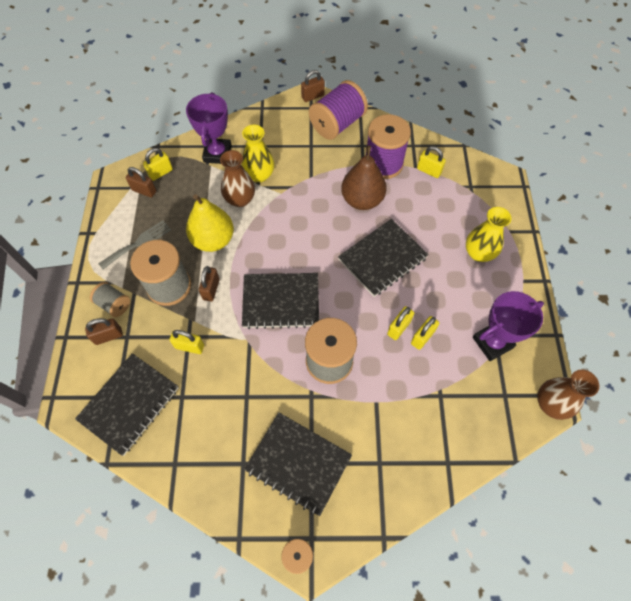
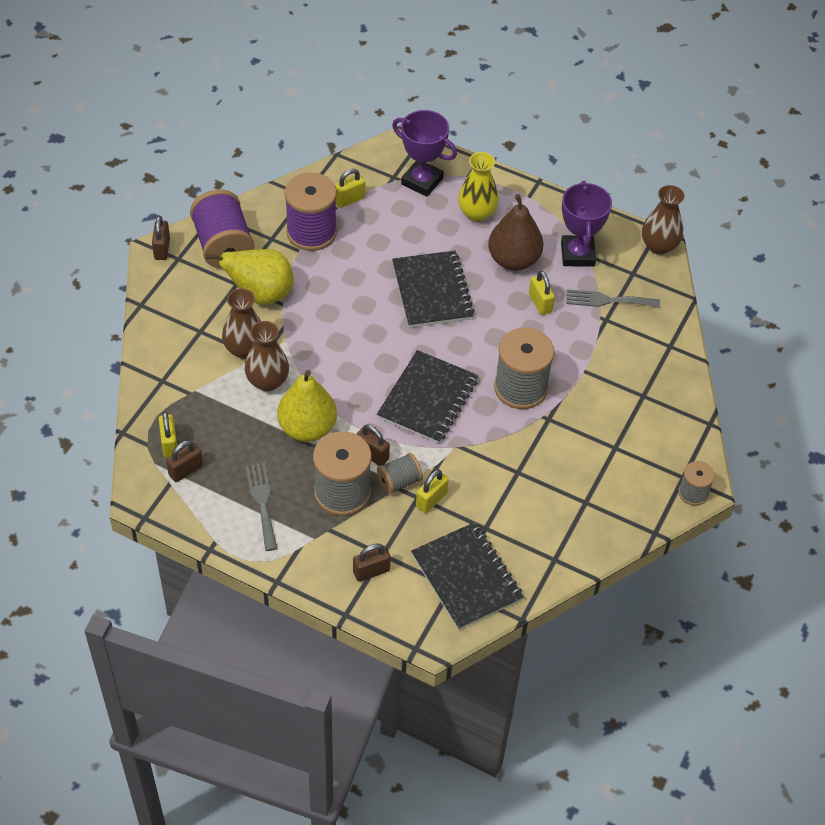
camera: 65 degrees left, 10 degrees down
brown padlock [85,318,123,345] -> brown padlock turned 60 degrees clockwise [353,544,391,582]
grey spool [90,282,130,317] -> grey spool moved to [377,453,423,494]
purple trophy [186,92,232,164] -> purple trophy moved to [392,110,457,197]
yellow vase [241,125,275,183] -> brown vase [222,288,261,359]
black notebook [244,412,352,516] -> none
brown pear [341,145,387,210] -> brown pear moved to [488,194,543,271]
yellow padlock [387,306,414,340] -> none
none -> yellow pear [205,249,294,305]
none -> grey fork [566,289,660,308]

